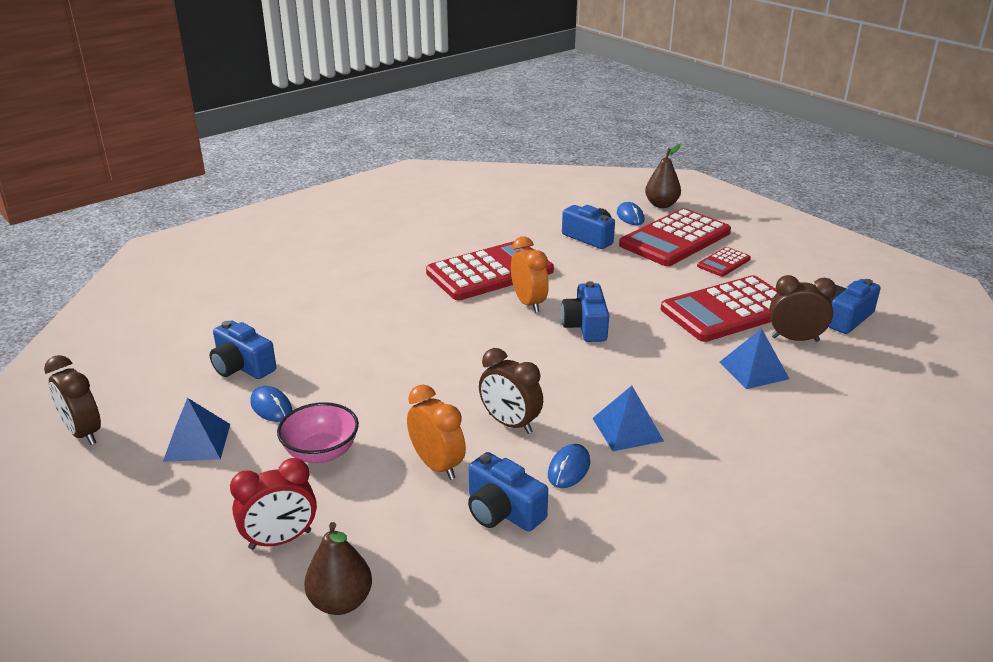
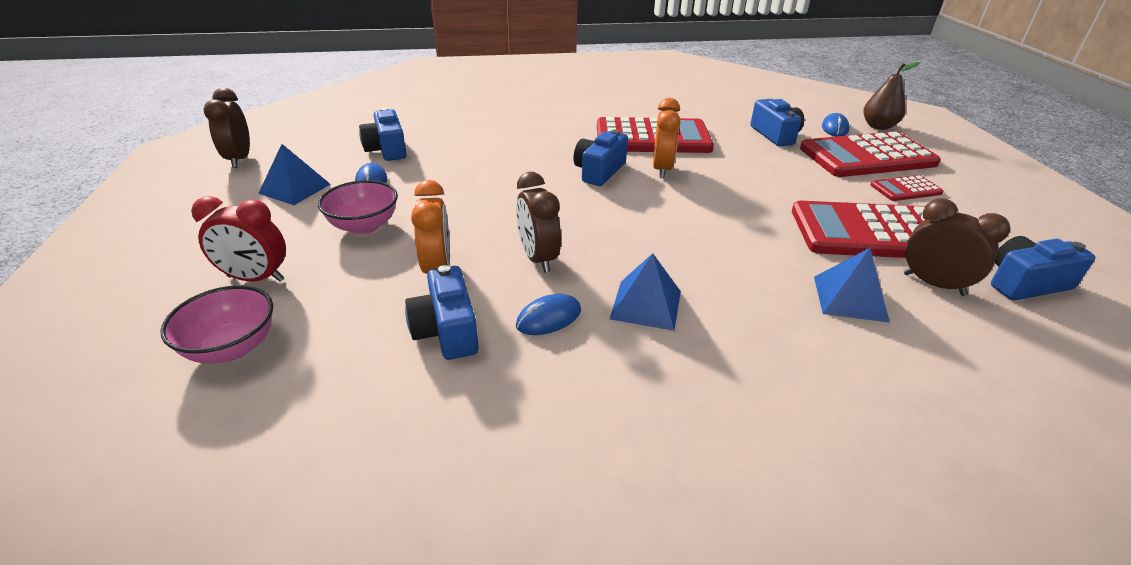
camera: 30 degrees right, 5 degrees up
brown pear [304,522,372,615] -> pink bowl [160,285,273,363]
blue camera [561,281,609,342] -> blue camera moved to [573,129,628,186]

